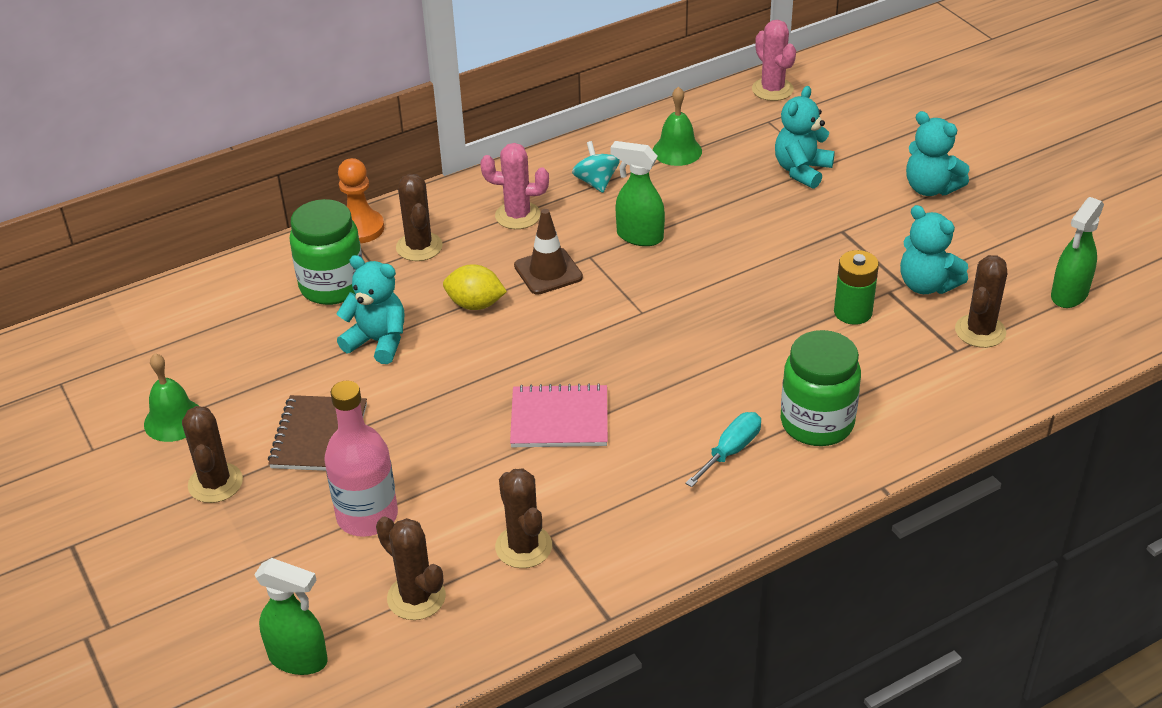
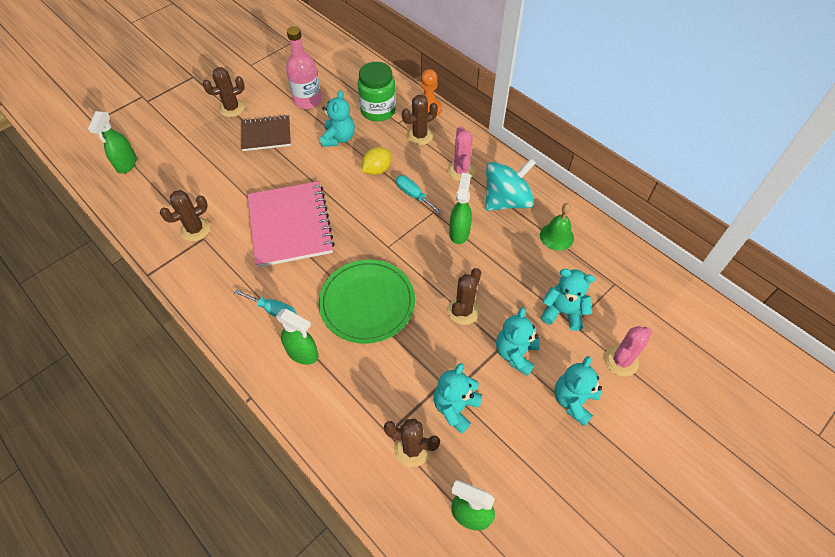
camera: 75 degrees right, 15 degrees up
green bell [144,353,199,442] -> none
pink bottle [325,381,398,537] -> pink bottle moved to [286,26,322,109]
brown cactus [376,517,446,620] -> brown cactus moved to [448,268,481,325]
yellow lemon [443,264,507,310] -> yellow lemon turned 45 degrees clockwise [362,147,391,175]
pink notebook [510,383,608,447] -> pink notebook [247,181,335,267], size x1.67
brown traffic cone [514,209,583,295] -> turquoise screwdriver [396,175,442,214]
turquoise spinning top [572,141,620,193] -> turquoise spinning top [486,158,536,211], size x1.91
pink cactus [752,20,796,101] -> pink cactus moved to [604,326,652,377]
green jar [781,330,861,446] -> green spray bottle [276,309,319,365]
green battery [834,250,879,325] -> none
none -> green plate [319,260,415,344]
none -> turquoise teddy bear [496,307,540,376]

